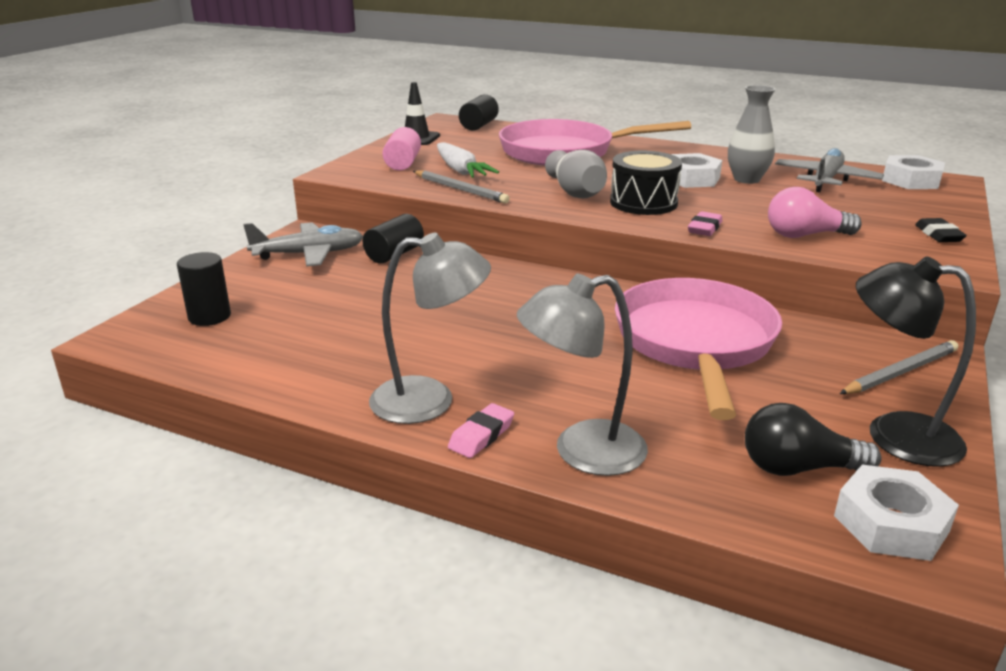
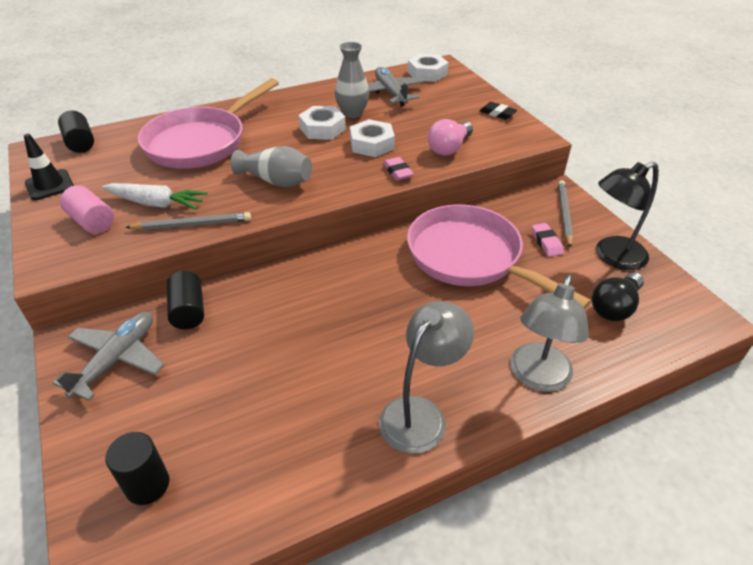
camera: 50 degrees left, 15 degrees up
pink eraser [448,403,514,458] -> pink eraser moved to [532,223,564,257]
black drum [610,151,682,215] -> none
white nut [834,465,959,561] -> white nut moved to [350,119,395,157]

